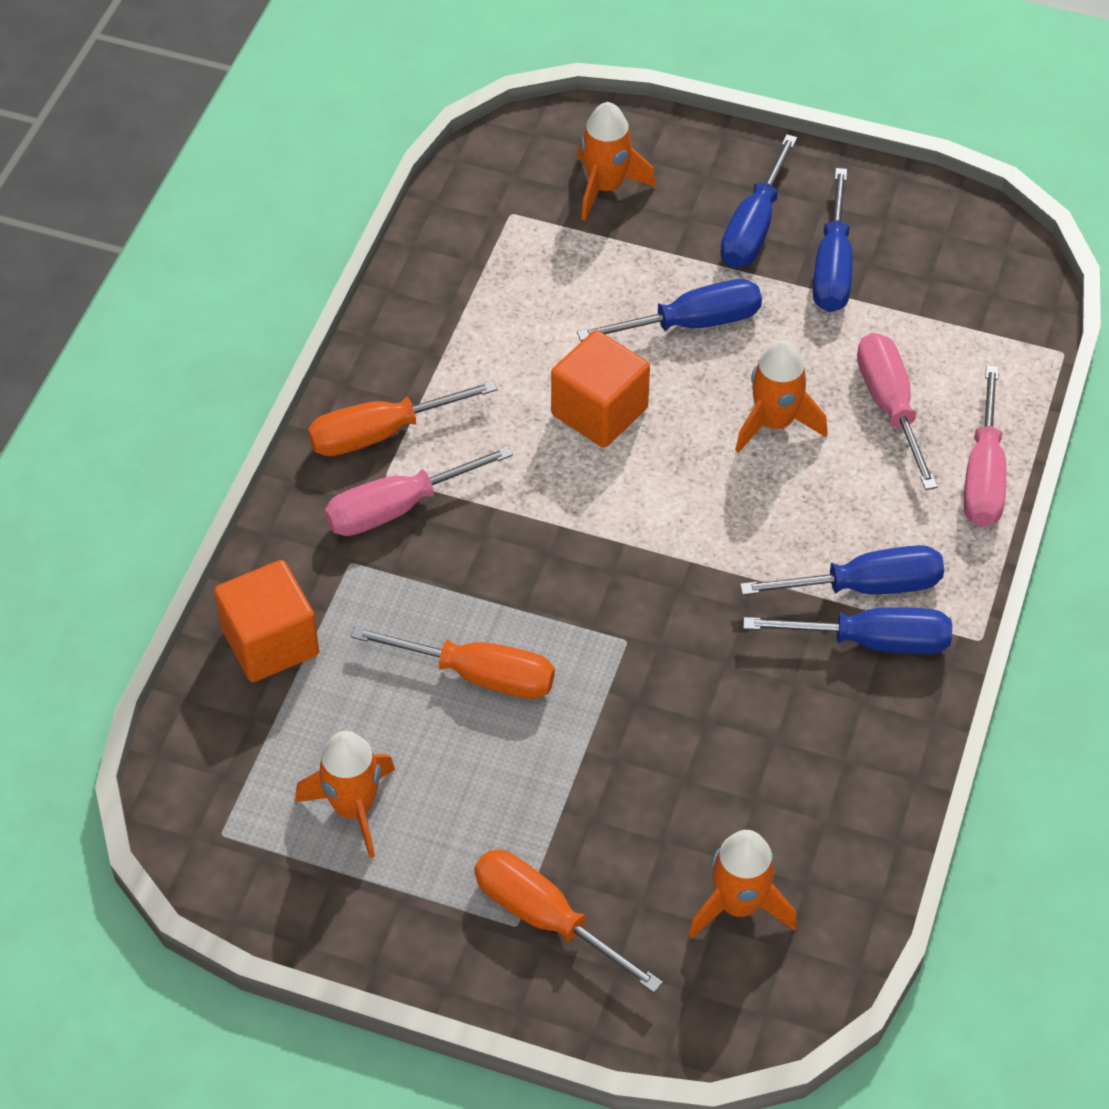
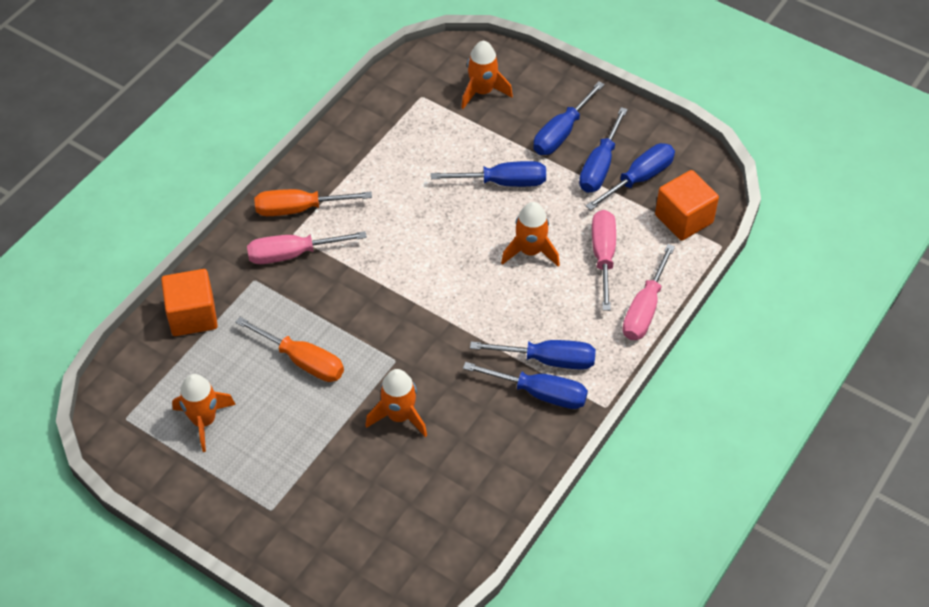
camera: 15 degrees right, 0 degrees up
orange screwdriver [474,850,663,993] -> none
orange cube [551,330,650,448] -> orange cube moved to [655,170,719,241]
orange rocket [689,830,797,939] -> orange rocket moved to [365,369,427,437]
none -> blue screwdriver [586,143,675,210]

